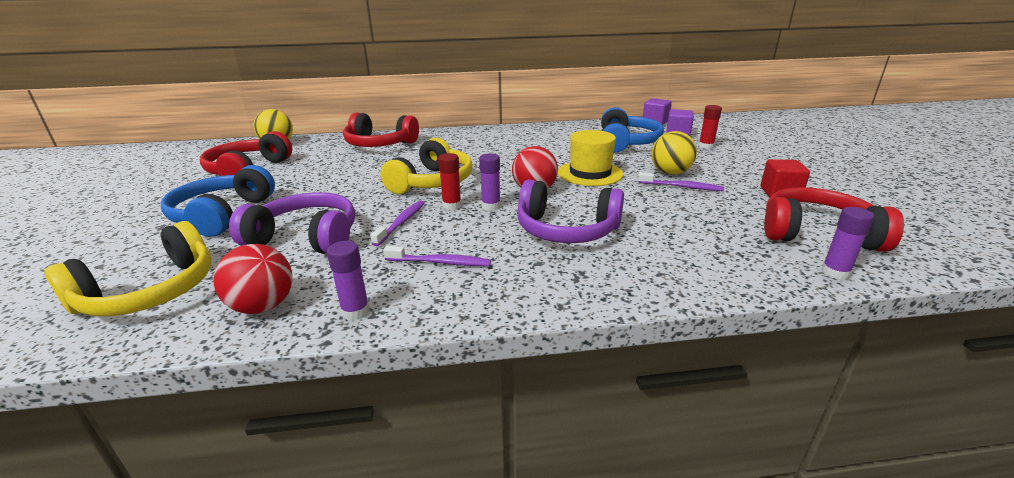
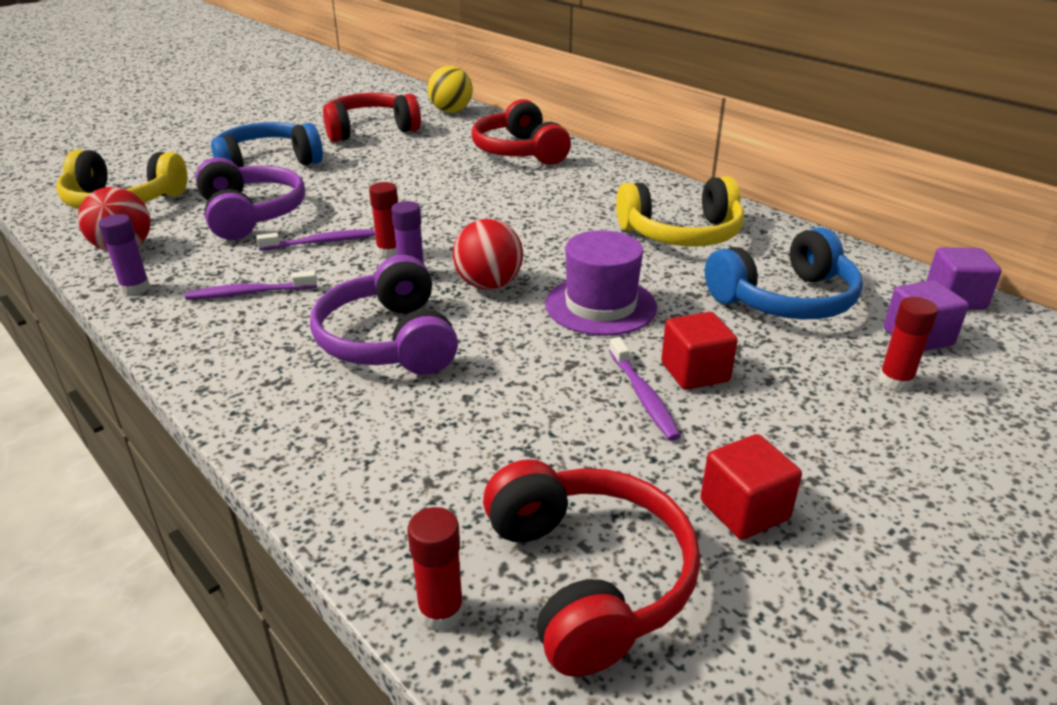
camera: 55 degrees right, 5 degrees up
yellow headphones [380,138,473,194] -> yellow headphones moved to [616,176,744,247]
purple toothbrush [383,246,491,266] -> purple toothbrush turned 105 degrees clockwise [185,271,317,300]
yellow hat [558,130,624,186] -> purple hat [545,230,657,336]
yellow ball [652,131,697,175] -> red cube [661,312,738,390]
purple glue stick [821,207,875,280] -> red glue stick [407,507,464,631]

